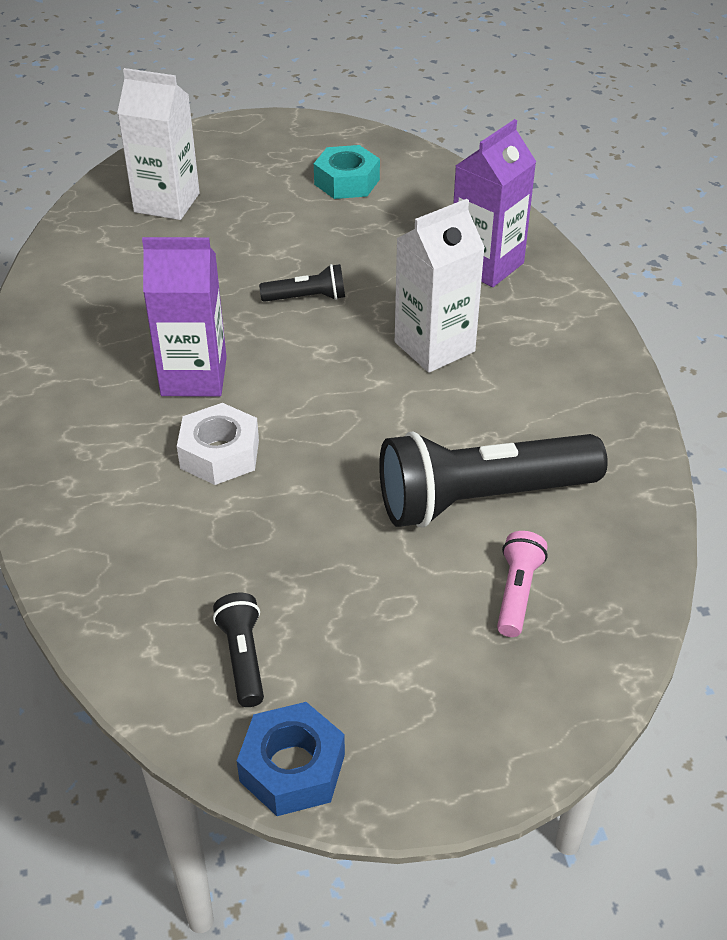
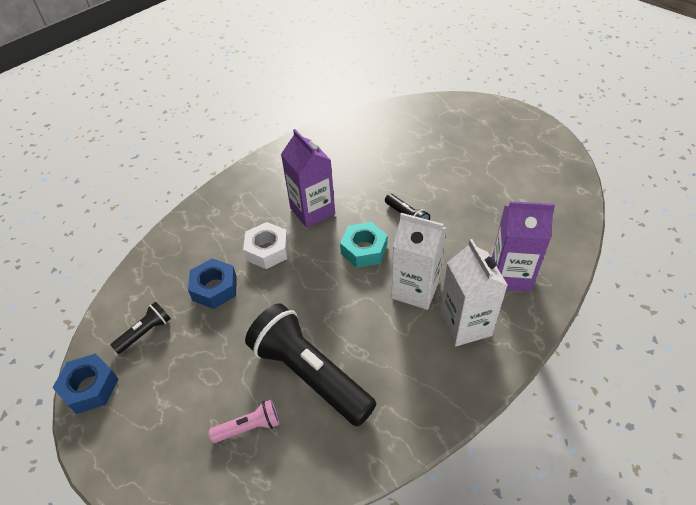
camera: 60 degrees right, 5 degrees up
white carton [117,68,200,220] -> white carton moved to [440,239,508,347]
turquoise nut [314,145,380,199] -> turquoise nut moved to [340,222,388,268]
none -> blue nut [188,258,237,309]

